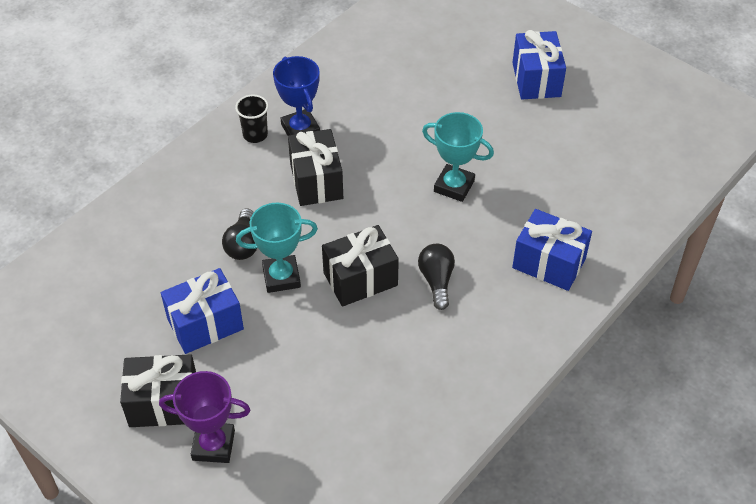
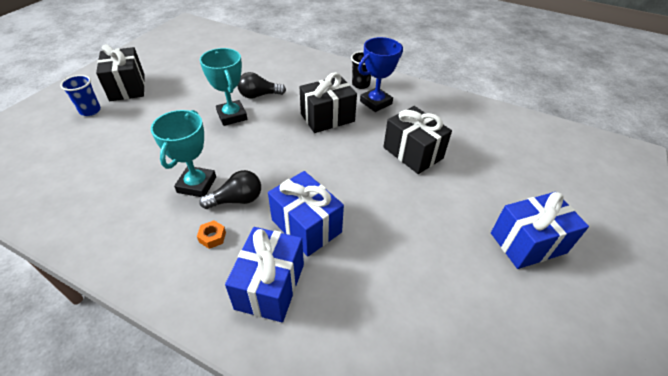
camera: 75 degrees right, 5 degrees down
purple trophy [159,371,251,463] -> blue cup [60,75,101,116]
blue gift [161,268,244,354] -> blue gift moved to [268,171,344,257]
black gift [322,225,399,307] -> black gift moved to [383,106,452,174]
turquoise trophy [422,112,494,202] -> turquoise trophy moved to [151,110,216,197]
none -> orange nut [197,220,226,249]

